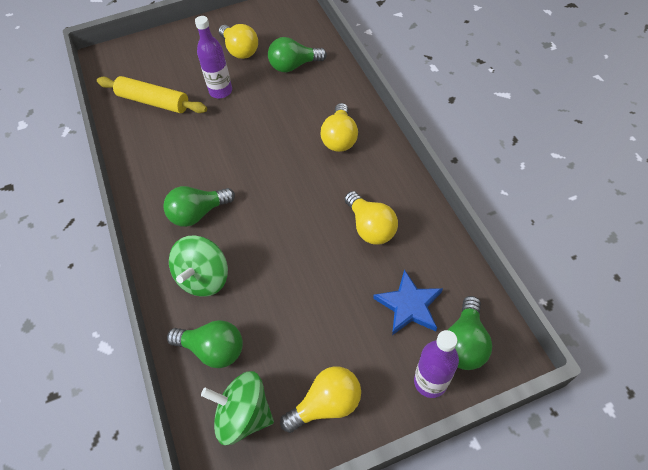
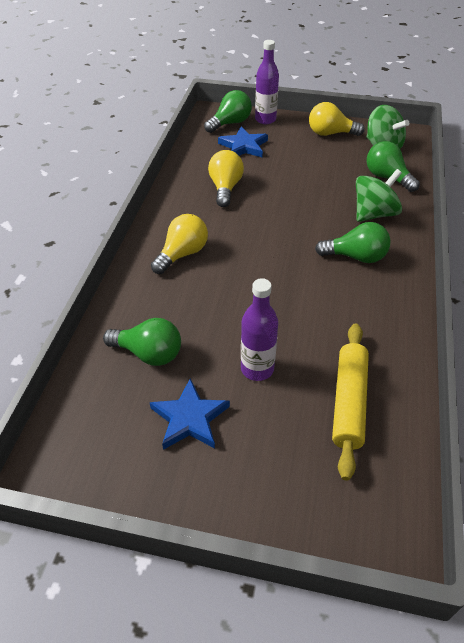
camera: 150 degrees left, 10 degrees down
yellow rolling pin [97,76,207,113] -> yellow rolling pin turned 45 degrees clockwise [332,323,369,481]
yellow light bulb [219,24,258,59] -> blue star [149,378,230,450]

